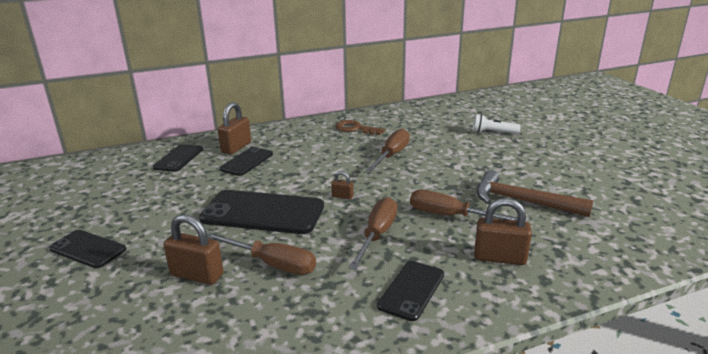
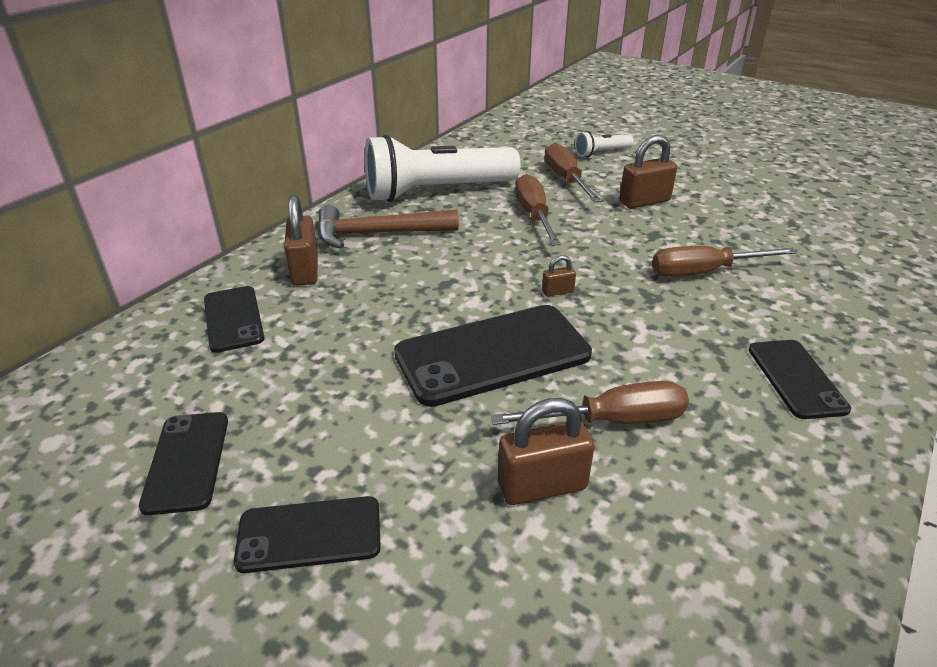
camera: 35 degrees left, 10 degrees up
black phone [219,147,273,176] -> black phone moved to [139,412,228,515]
brown key [335,120,385,135] -> white flashlight [365,134,520,202]
brown screwdriver [349,197,397,270] -> brown screwdriver moved to [544,143,602,202]
brown padlock [474,198,532,265] -> brown padlock moved to [619,135,677,209]
brown hammer [476,170,593,217] -> brown hammer moved to [318,205,459,249]

